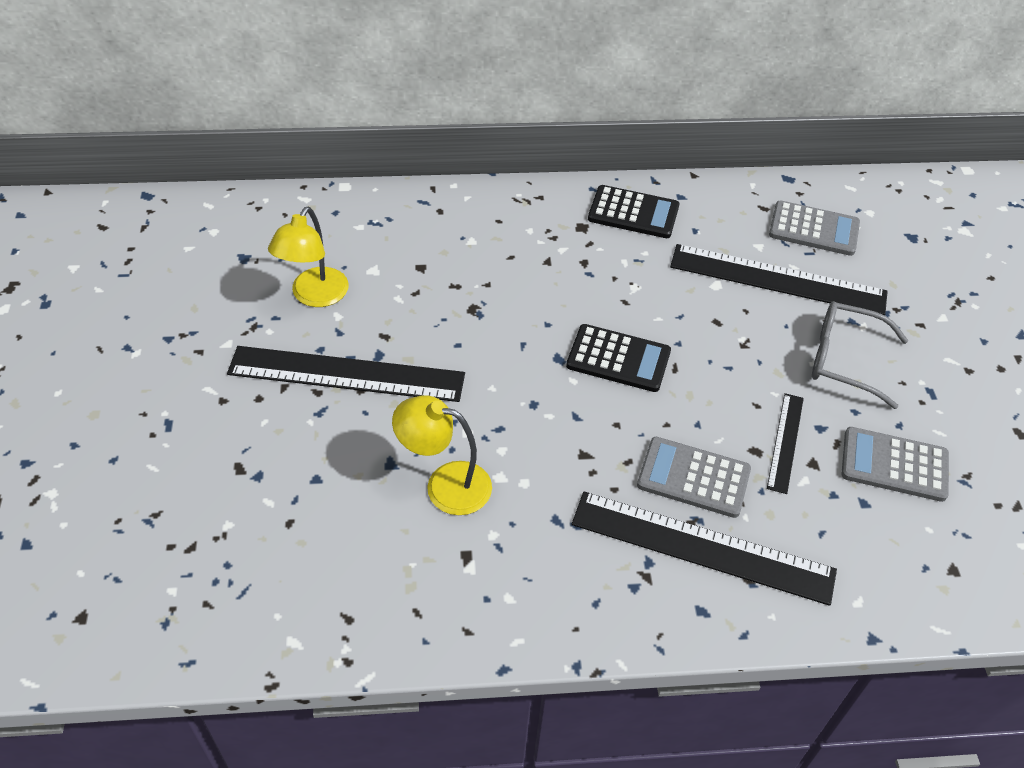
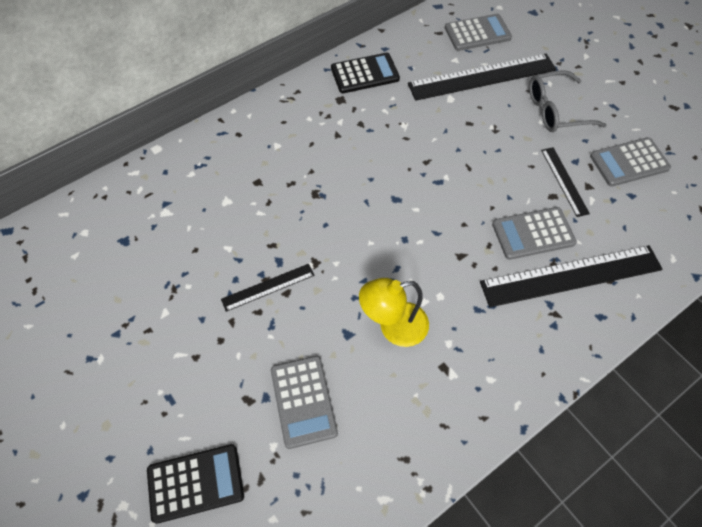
camera: 30 degrees left, 10 degrees up
black ruler [227,346,465,402] -> black ruler [221,264,314,312], size x0.51
yellow lamp [268,207,349,307] -> none
black calculator [566,324,671,392] -> black calculator moved to [147,444,244,524]
none -> grey calculator [271,356,338,449]

